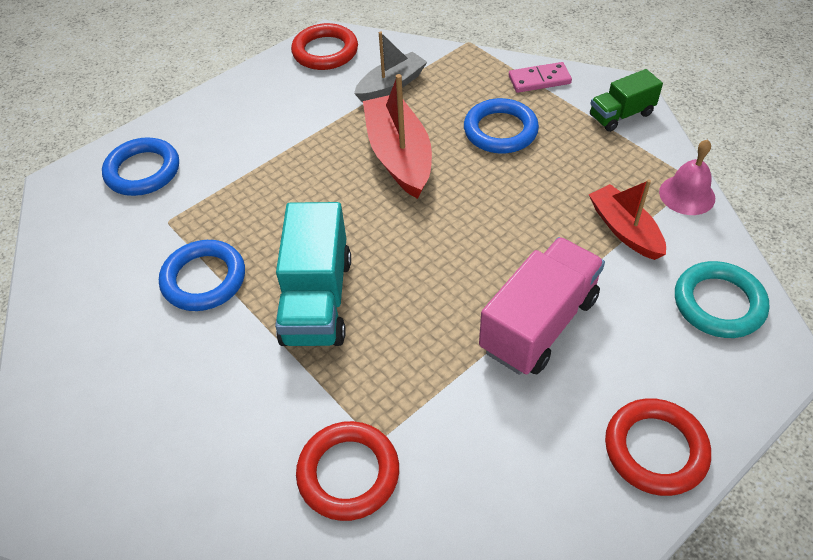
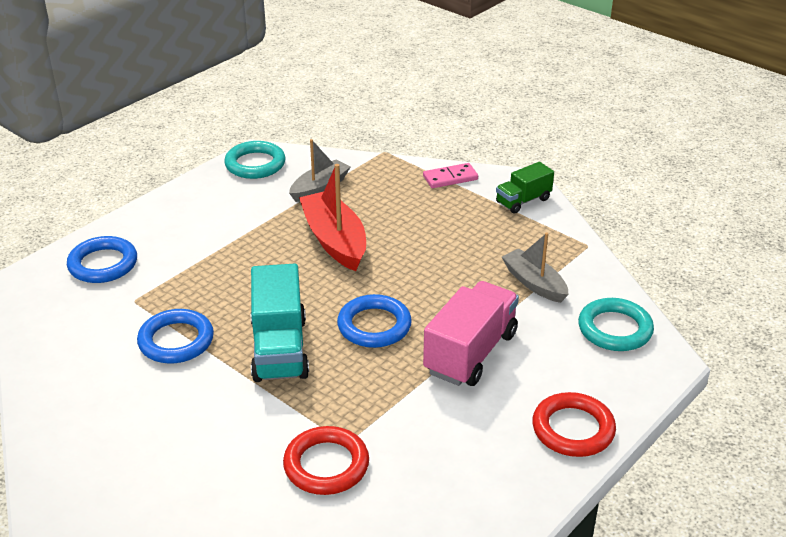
camera: 10 degrees left, 15 degrees down
red ring [291,23,358,70] -> turquoise ring [224,141,285,179]
blue ring [464,98,539,154] -> blue ring moved to [337,294,412,348]
red boat [589,179,666,260] -> grey boat [502,233,569,303]
pink bell [659,139,715,215] -> none

